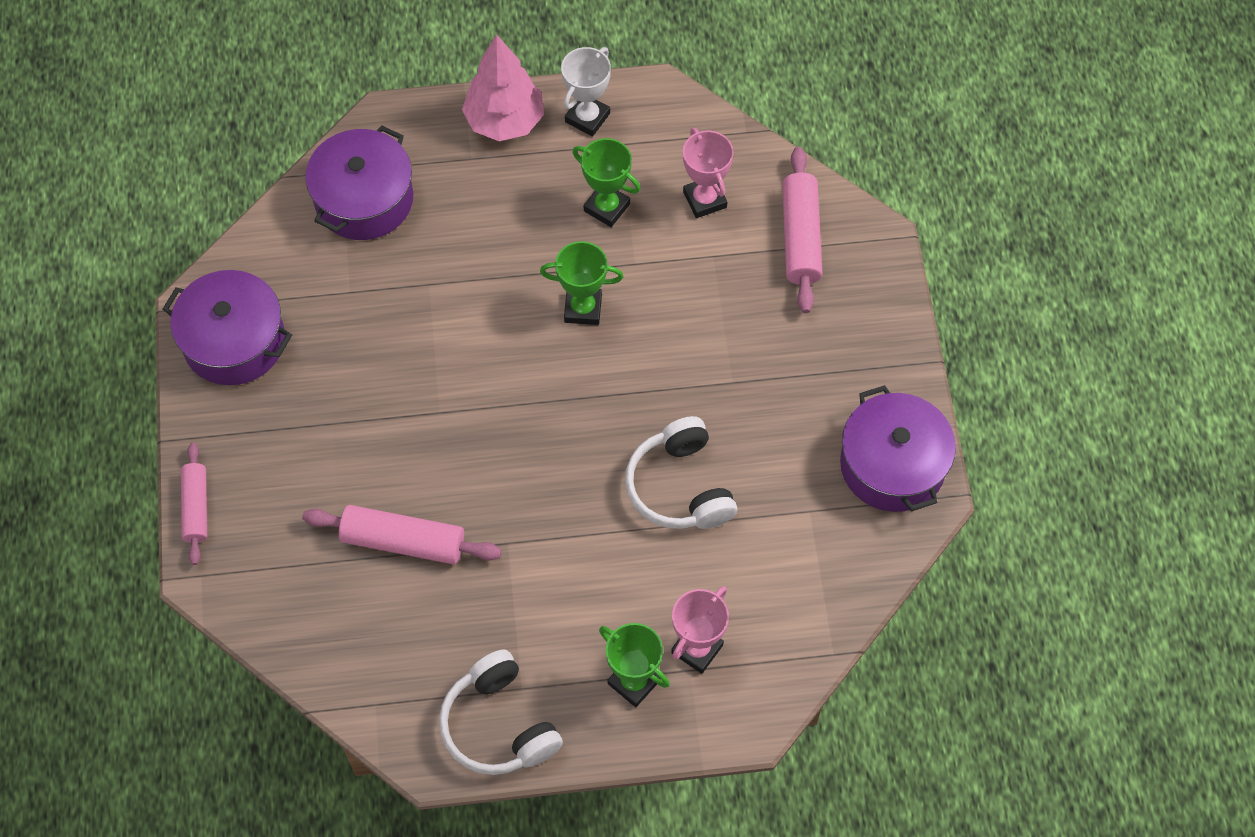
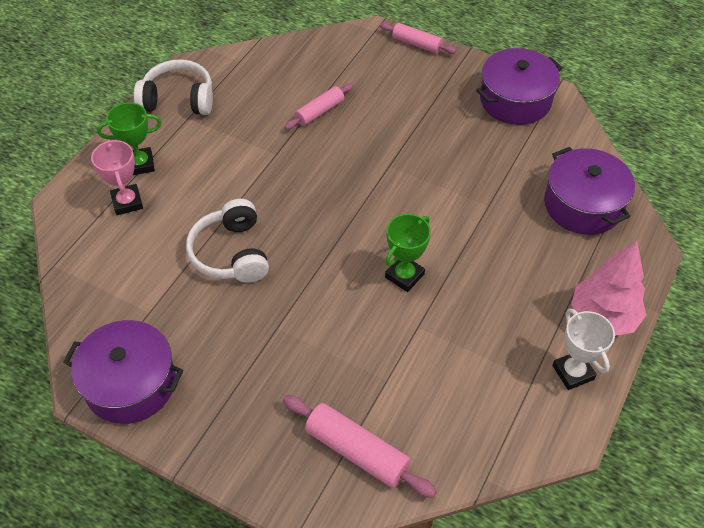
camera: 125 degrees right, 10 degrees down
pink rolling pin [302,505,502,564] -> pink rolling pin [284,83,353,130], size x0.66
green trophy [573,138,641,227] -> none
white headphones [625,416,737,529] -> white headphones turned 120 degrees counterclockwise [186,199,269,283]
pink trophy [683,128,734,218] -> none

